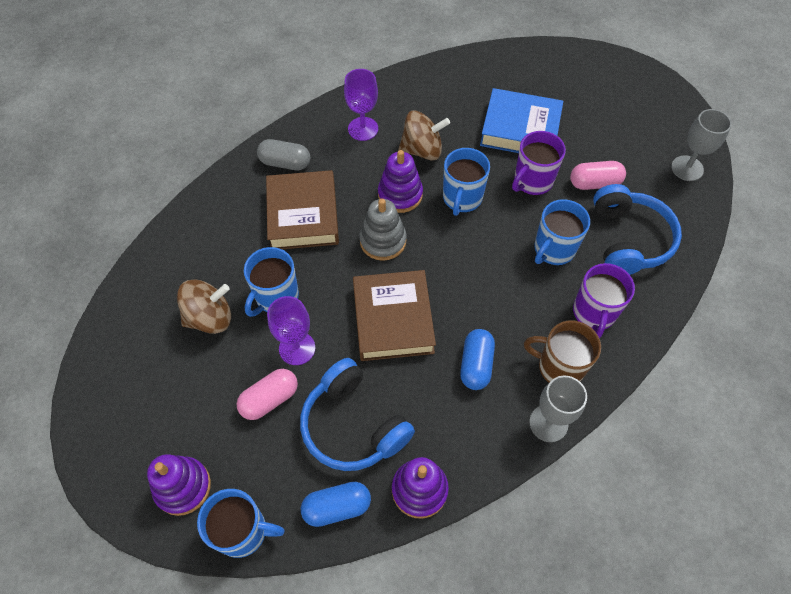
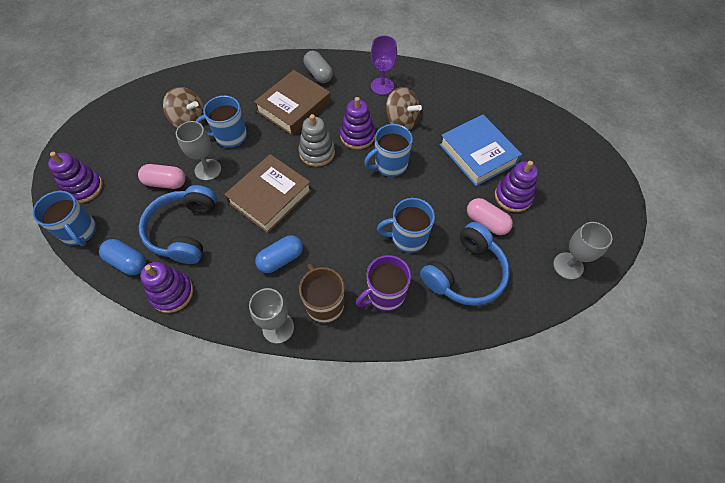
camera: 45 degrees right, 0 degrees up
purple goblet [267,296,315,365] -> grey goblet [176,121,221,181]
purple mug [512,131,566,195] -> none
none -> purple stacking toy [495,161,538,212]

